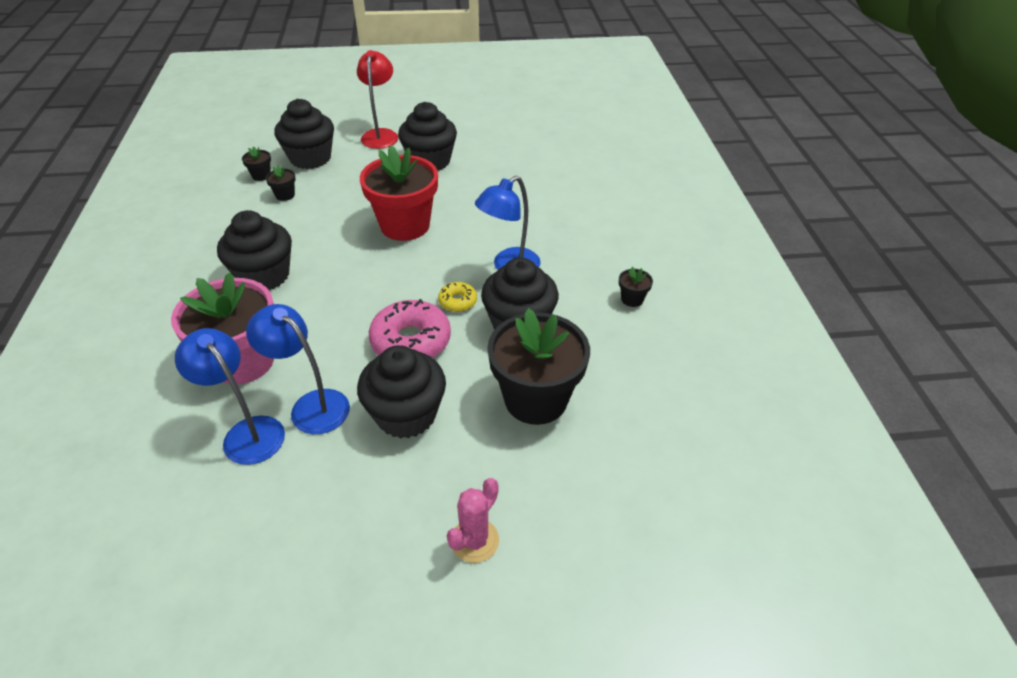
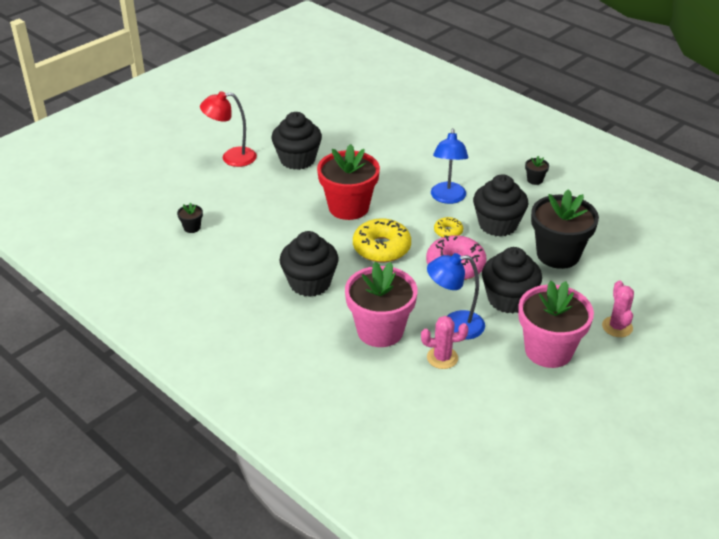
camera: 40 degrees left, 5 degrees down
blue lamp [175,328,285,465] -> pink cactus [421,316,468,369]
black flower pot [266,165,296,201] -> none
black cupcake [274,99,334,169] -> none
red lamp [357,50,398,149] -> red lamp turned 60 degrees counterclockwise [200,91,257,167]
none -> yellow donut [353,218,411,262]
none -> pink flower pot [518,281,594,368]

